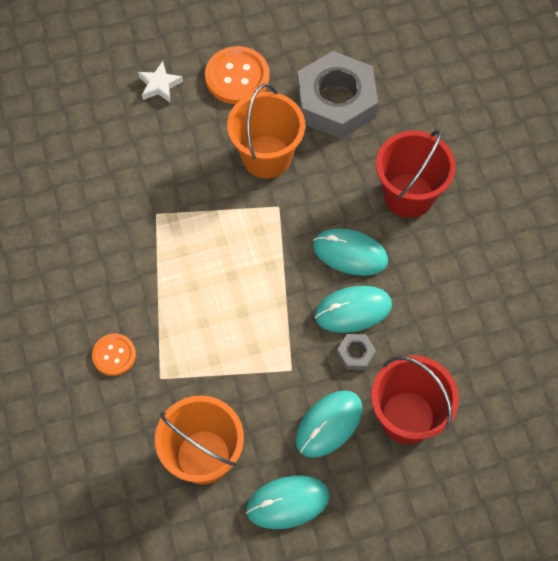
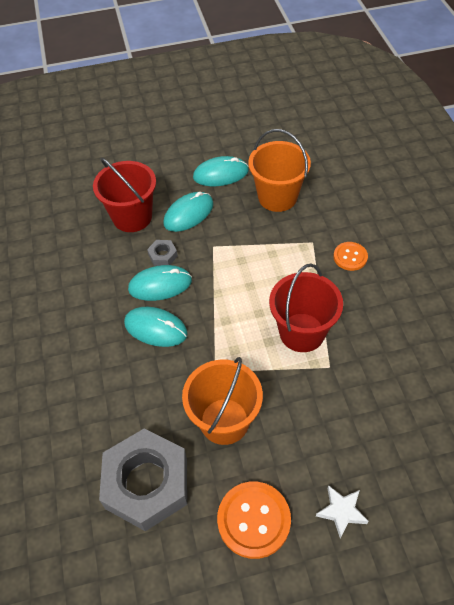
camera: 175 degrees left, 10 degrees down
red bucket [376,130,456,218] -> red bucket moved to [269,264,343,352]

